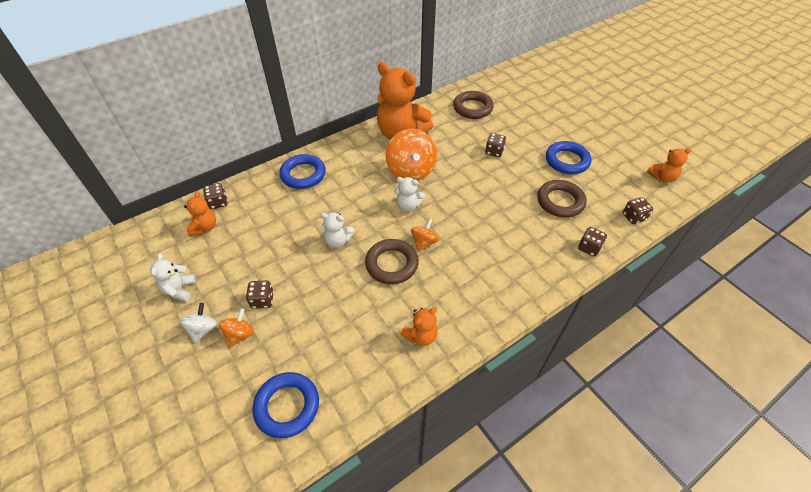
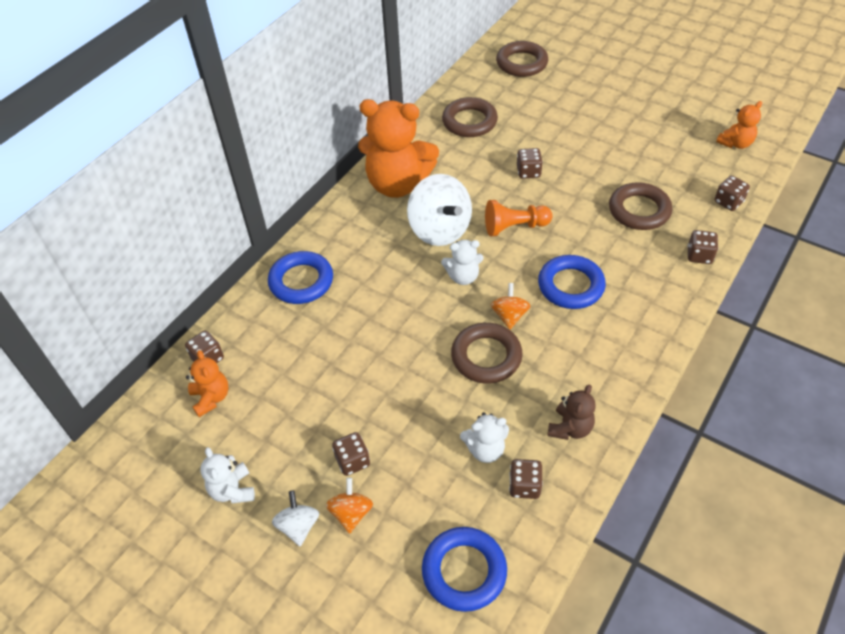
camera: 20 degrees left, 0 degrees up
white teddy bear [320,212,355,248] -> white teddy bear moved to [460,412,509,463]
orange spinning top [386,129,437,181] -> white spinning top [407,174,472,246]
orange teddy bear [400,307,438,346] -> brown teddy bear [547,385,596,440]
blue ring [546,141,592,174] -> blue ring moved to [538,255,606,309]
none -> orange pawn [485,200,552,236]
none -> brown ring [496,41,548,77]
none -> brown dice [509,459,543,499]

